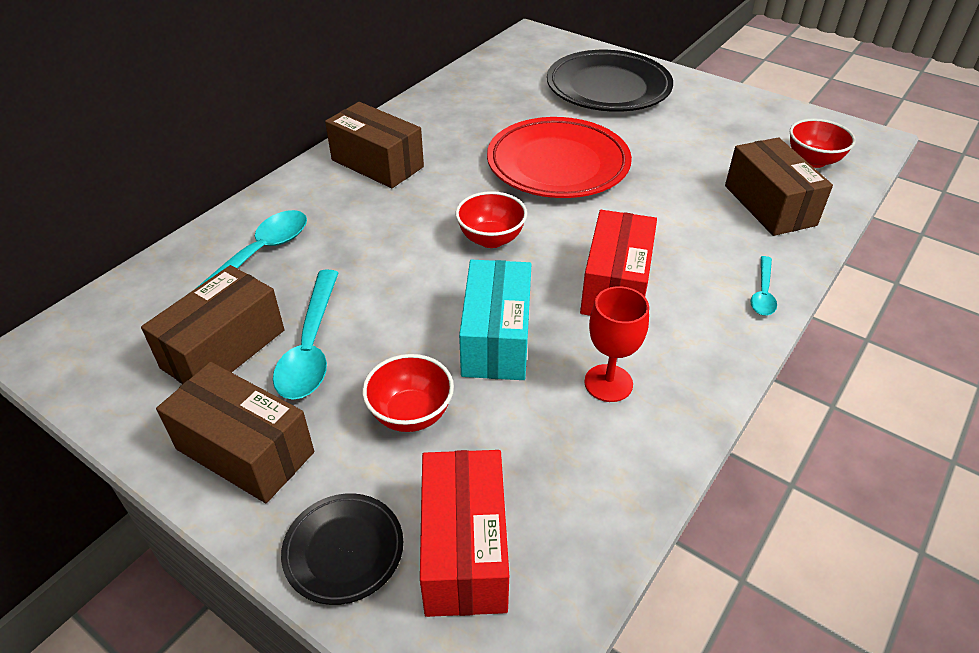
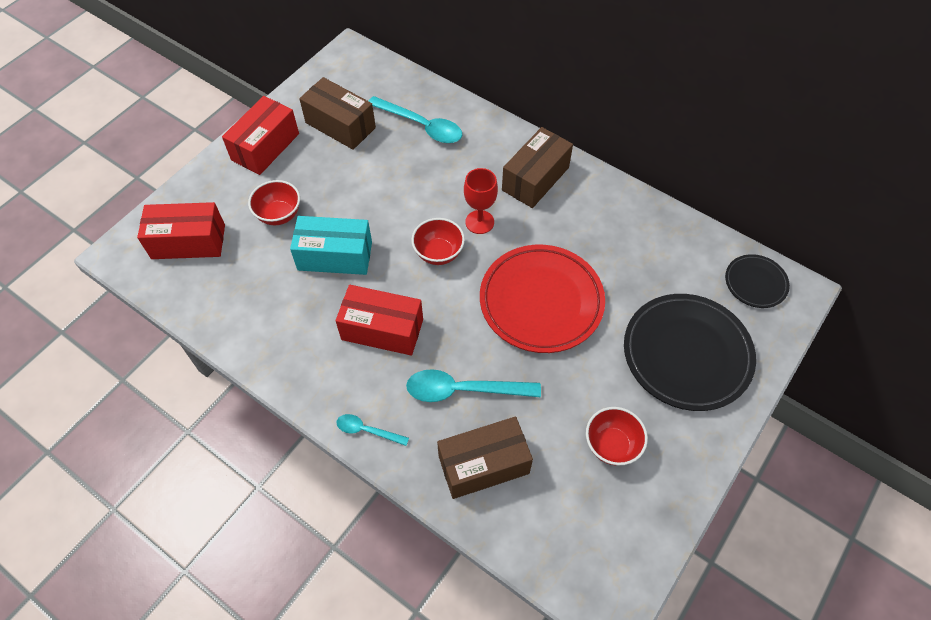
camera: 90 degrees right, 15 degrees up
brown box [156,362,314,503] -> red box [222,96,299,175]
turquoise spoon [273,270,339,400] -> turquoise spoon moved to [406,369,541,402]
black plate [281,493,403,605] -> black plate moved to [725,254,790,308]
red goblet [584,286,649,402] -> red goblet moved to [464,168,498,234]
red bowl [790,119,856,168] -> red bowl moved to [586,407,648,466]

